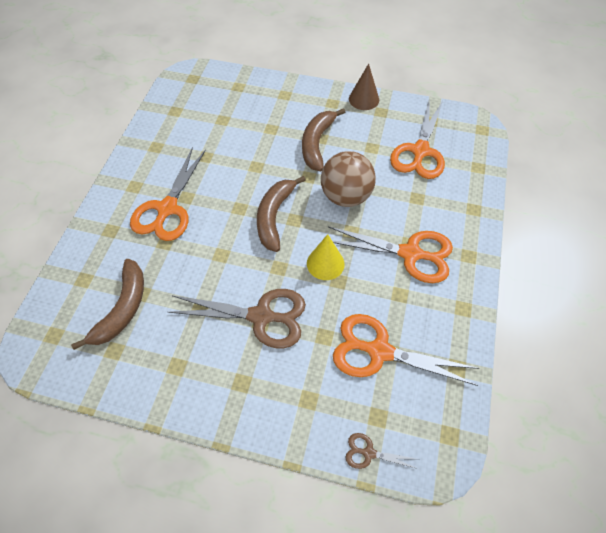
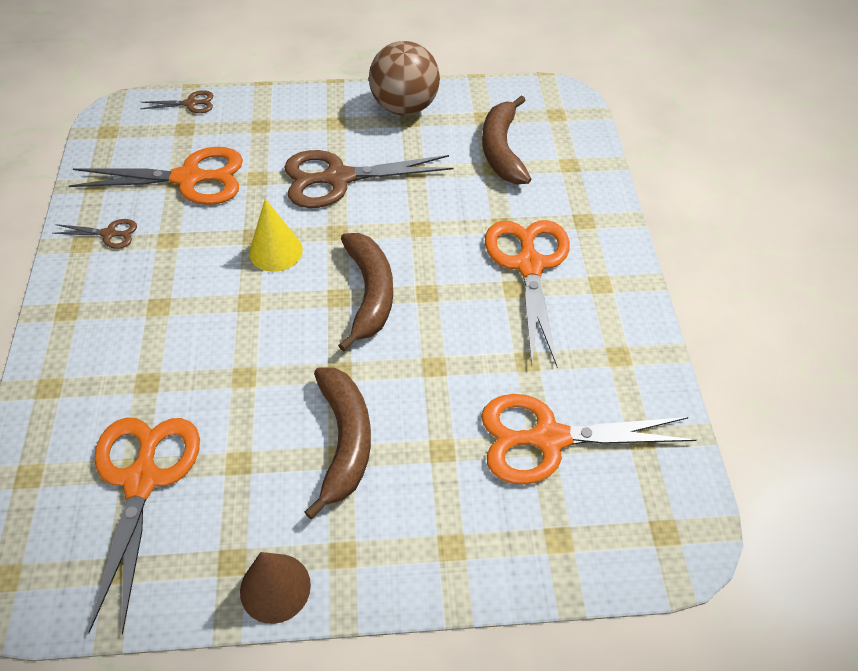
camera: 160 degrees right, 5 degrees down
brown ball [321,151,376,207] -> brown ball moved to [369,41,440,116]
orange scissors [328,226,453,283] -> orange scissors moved to [481,394,696,485]
none -> brown scissors [52,219,137,249]

